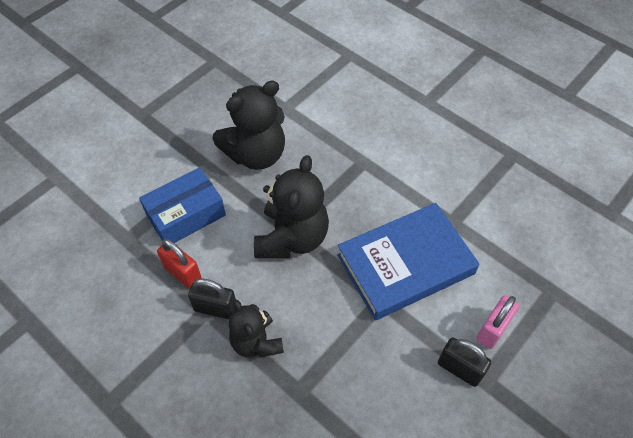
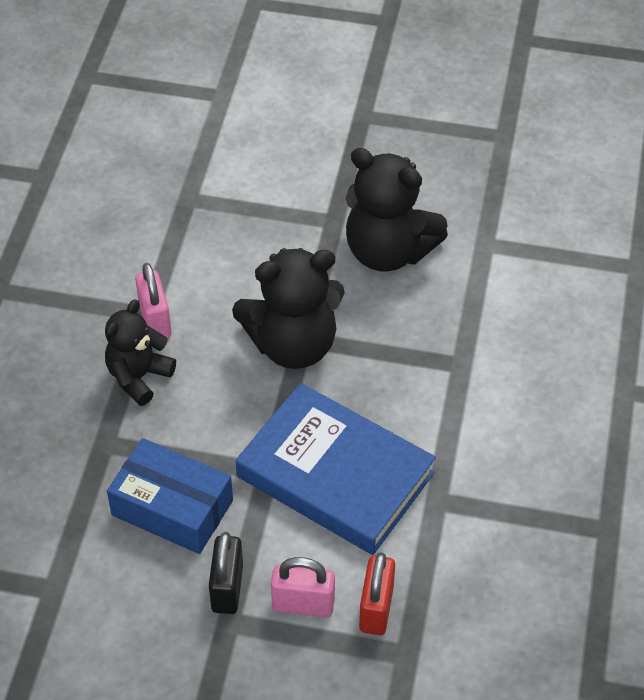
camera: 60 degrees right, 5 degrees down
blue box [139,167,226,243] -> blue box moved to [107,438,233,554]
red padlock [157,239,202,289] -> red padlock moved to [359,552,395,635]
black padlock [188,278,236,319] -> pink padlock [135,263,172,338]

